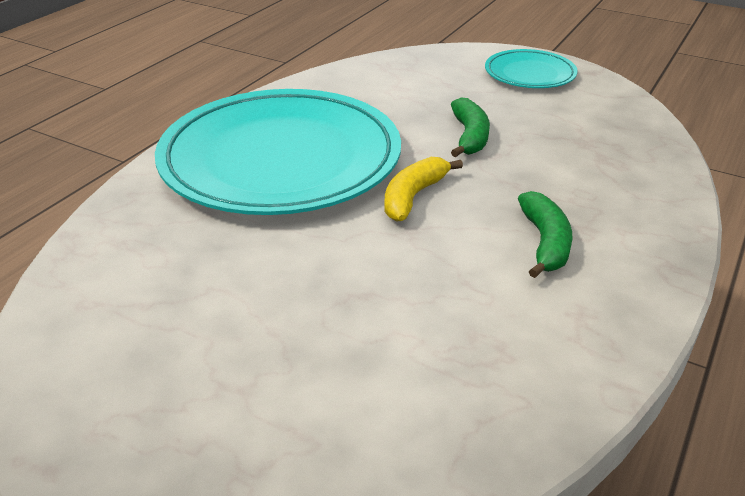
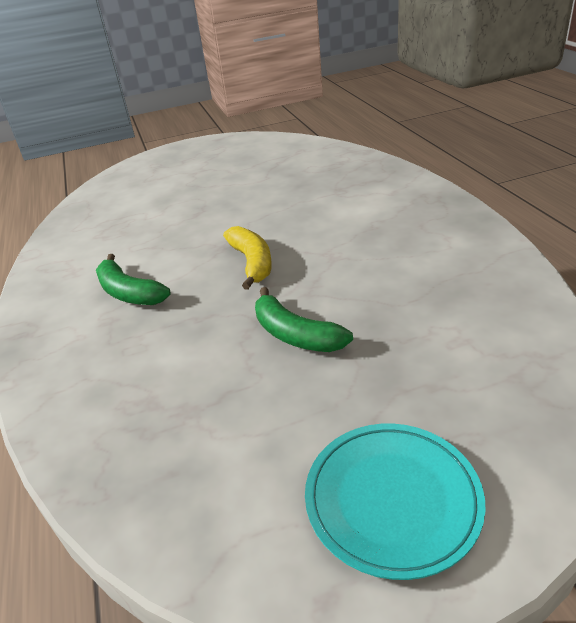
camera: 135 degrees right, 0 degrees up
turquoise plate [155,89,401,215] -> none

